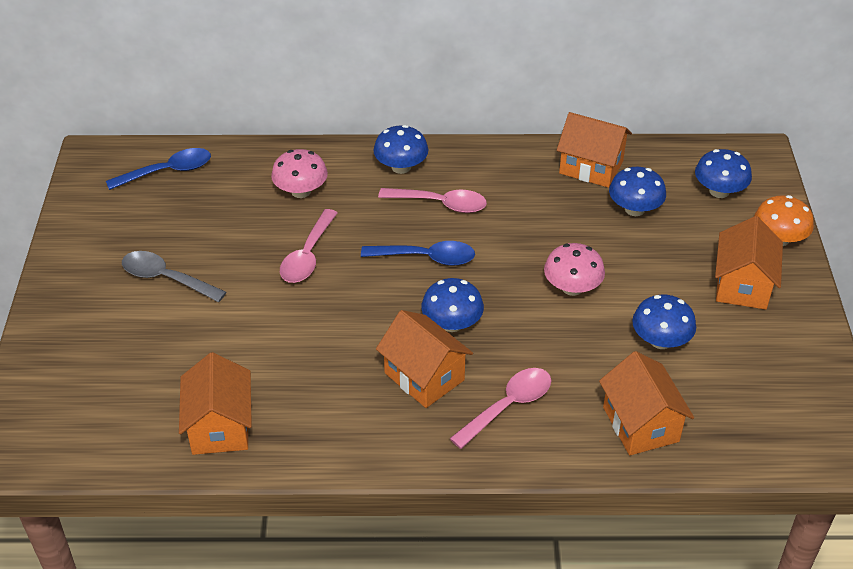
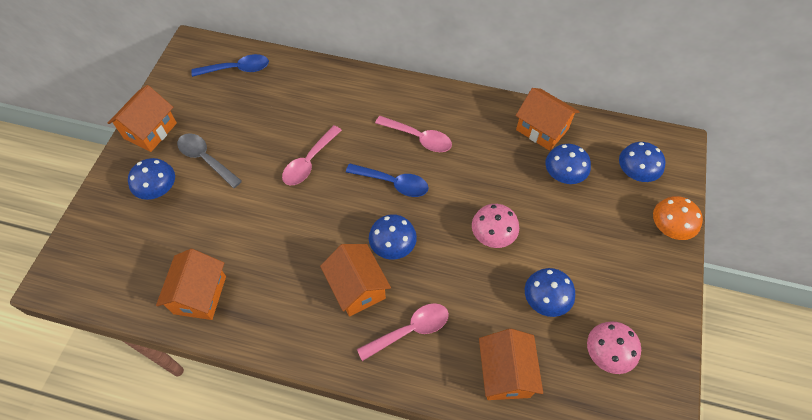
camera: 15 degrees right, 15 degrees up
pink mushroom [271,149,328,198] -> pink mushroom moved to [587,321,641,374]
blue mushroom [373,125,428,174] -> blue mushroom moved to [128,158,175,200]
orange house [715,216,783,310] -> orange house moved to [108,85,177,152]

